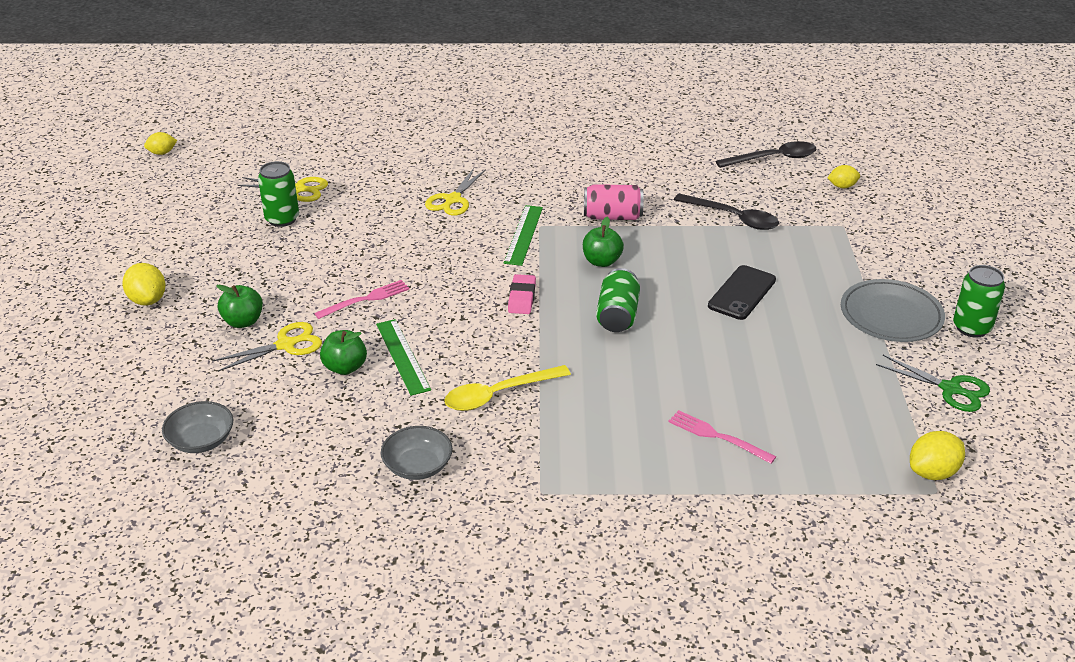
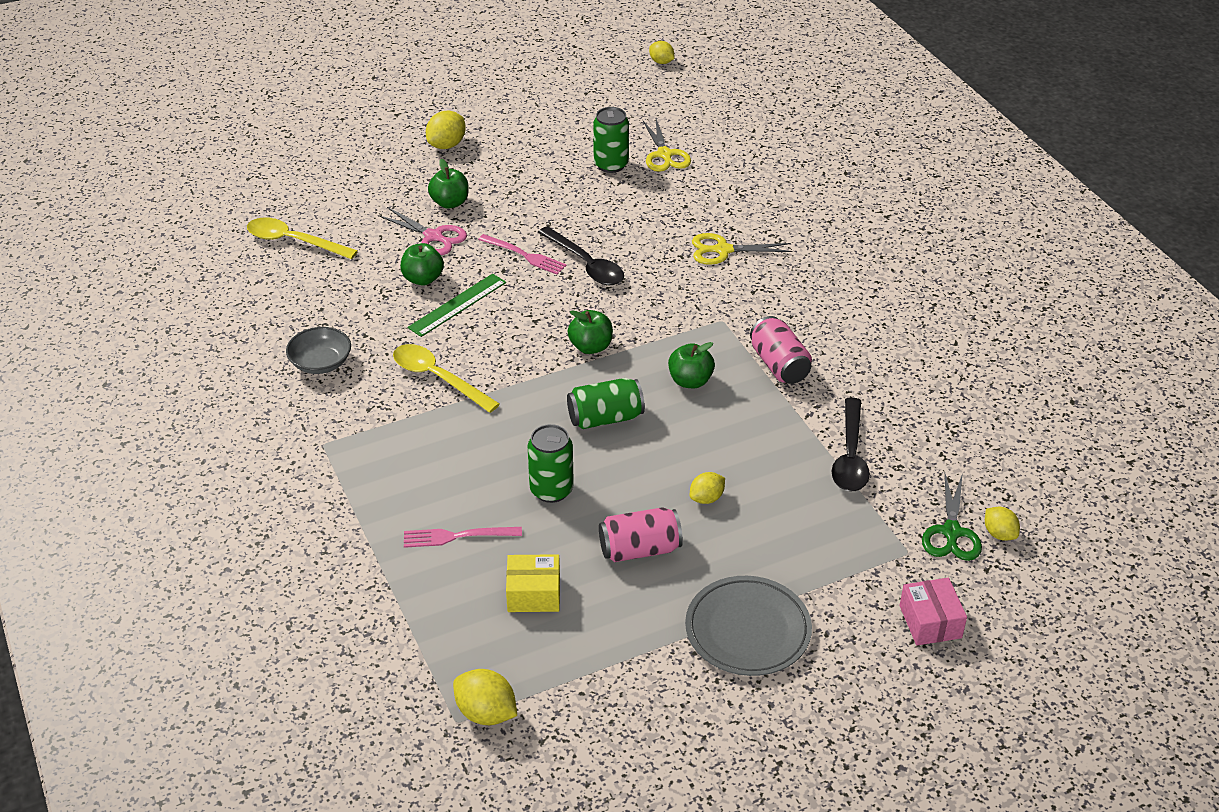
camera: 65 degrees right, 5 degrees up
grey bowl [162,401,233,453] -> yellow spoon [247,218,358,259]
yellow scissors [212,322,322,372] -> pink scissors [378,207,467,255]
green ruler [504,205,543,266] -> none
pink eraser [508,274,536,314] -> green apple [568,310,613,354]
pink fork [668,410,776,464] -> pink fork turned 105 degrees counterclockwise [404,527,522,548]
black phone [708,265,776,320] -> yellow lemon [690,472,725,504]
black spoon [716,141,817,168] -> black spoon moved to [538,226,624,285]
green scissors [876,355,990,412] -> green scissors moved to [922,473,982,561]
green can [953,265,1005,338] -> green can moved to [528,424,574,503]
none -> yellow box [506,554,560,612]
none -> pink can [599,507,683,562]
none -> pink box [899,578,967,646]

